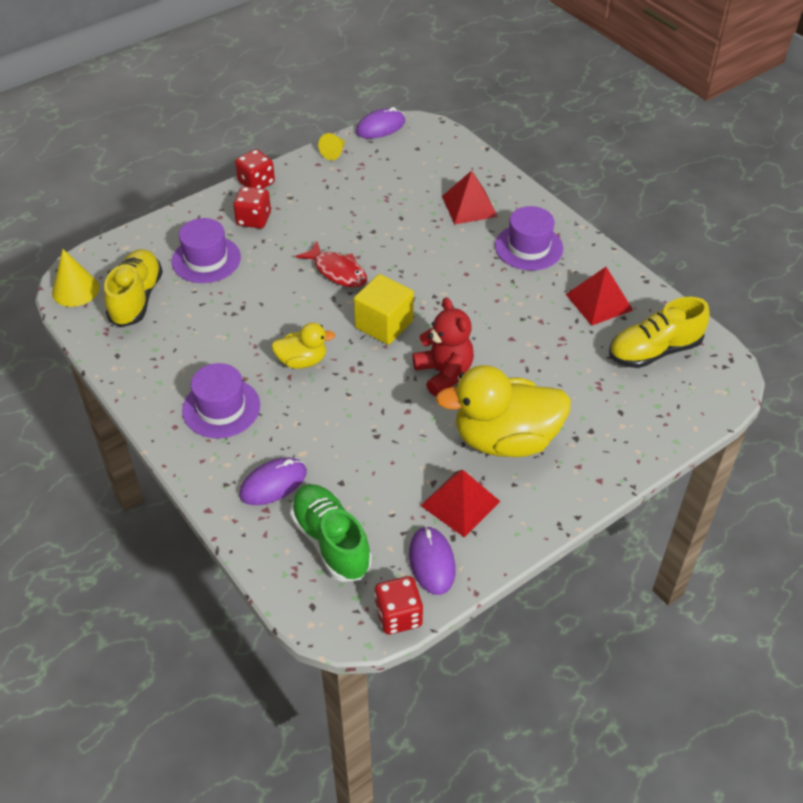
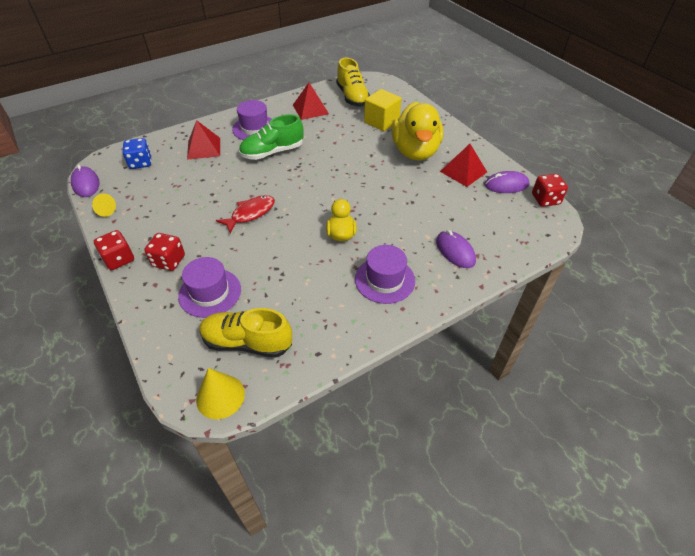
camera: 85 degrees left, 0 degrees up
green shoe [290,484,372,582] -> green shoe moved to [239,114,304,160]
yellow cube [354,274,414,345] -> yellow cube moved to [364,89,402,131]
red teddy bear [413,297,474,396] -> none
none -> blue dice [122,138,152,169]

